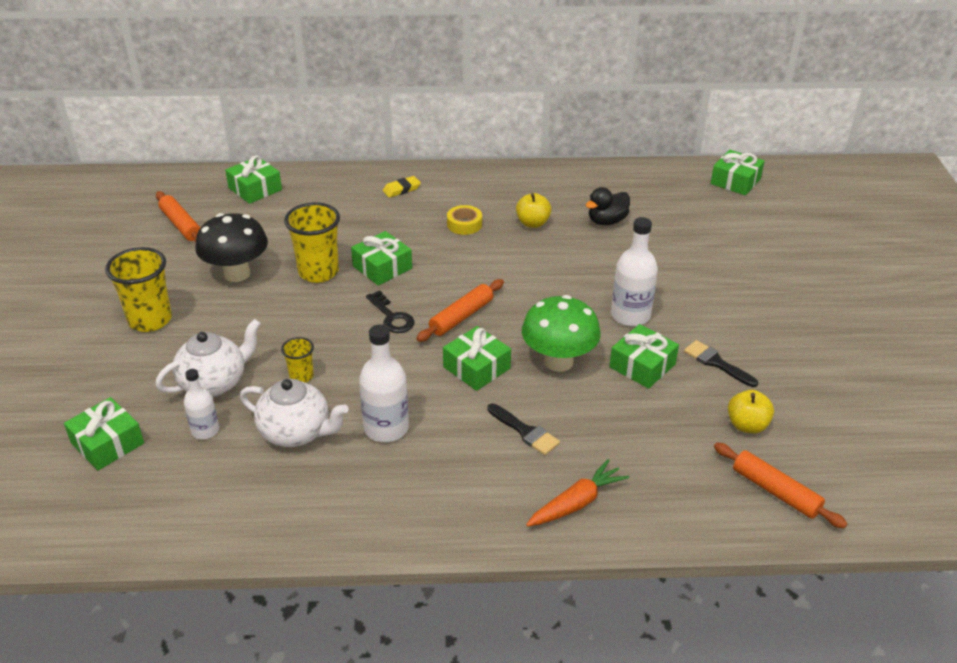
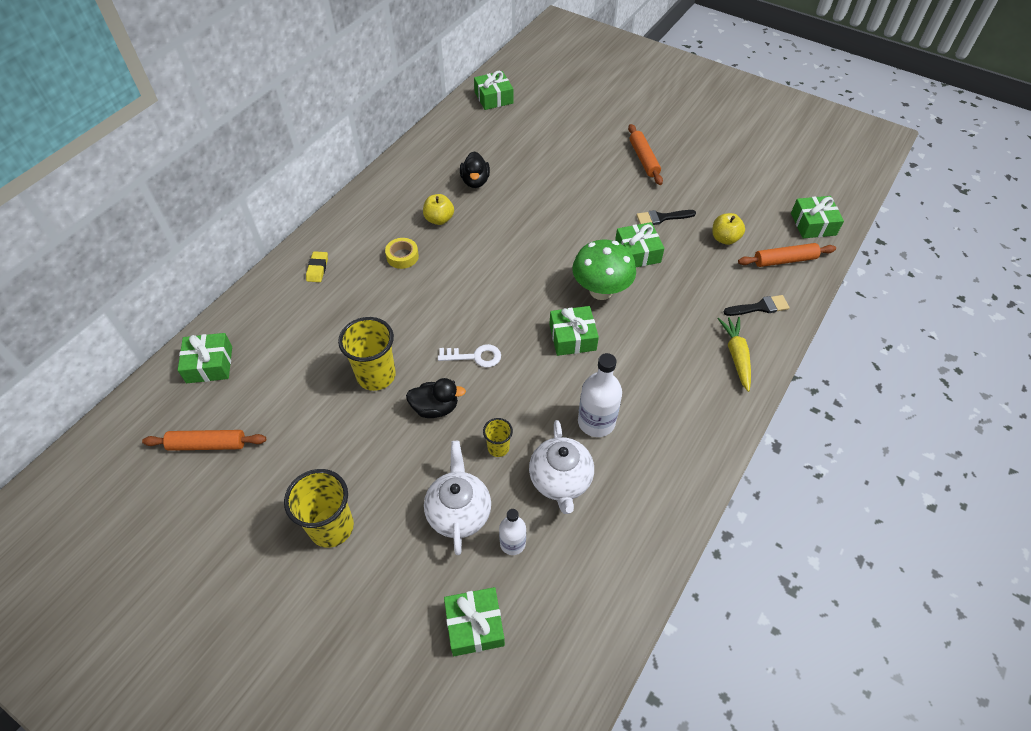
camera: 55 degrees left, 15 degrees up
black mushroom [195,213,268,282] -> none
white teapot [240,379,348,447] -> white teapot turned 120 degrees clockwise [529,420,594,514]
green gift [351,231,412,286] -> green gift moved to [791,196,844,238]
black key [366,290,415,333] -> white key [438,344,501,368]
orange rolling pin [416,279,504,342] -> orange rolling pin moved to [628,124,663,185]
black brush [487,403,560,455] -> black brush moved to [724,295,790,316]
orange carrot [526,459,629,527] -> yellow carrot [718,317,751,392]
white bottle [611,217,658,326] -> none
none -> black duck [406,378,466,418]

